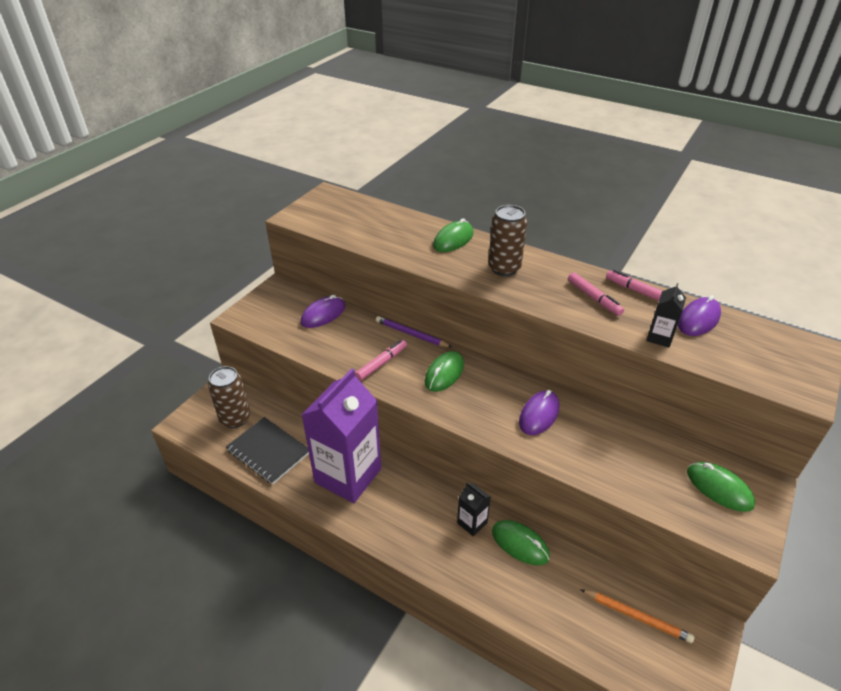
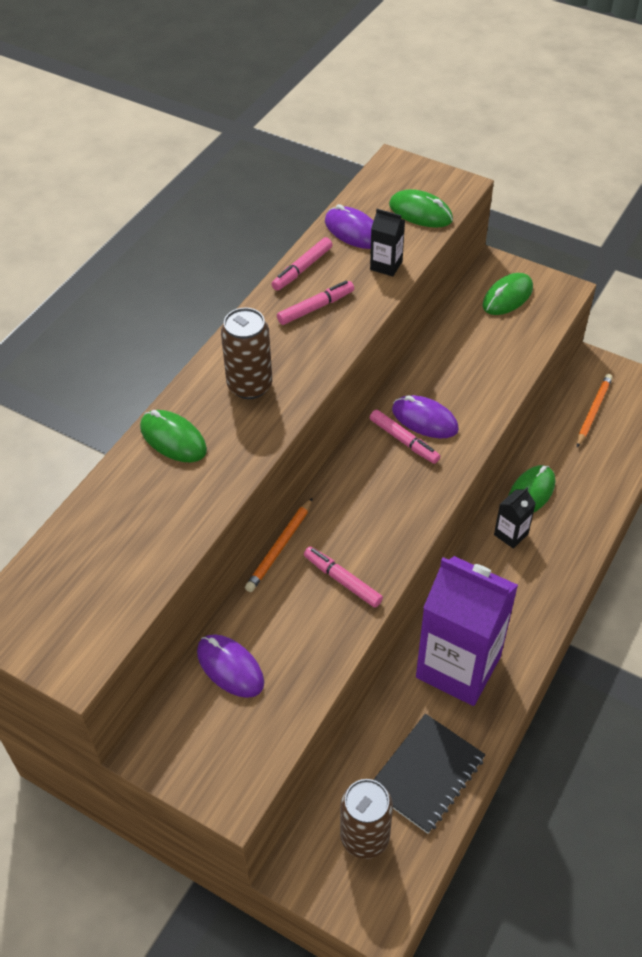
camera: 90 degrees left, 10 degrees up
purple pencil [376,316,452,347] -> orange pencil [245,497,313,592]
green mouse [425,351,464,392] -> green mouse moved to [389,189,453,228]
none -> pink marker [370,409,440,464]

